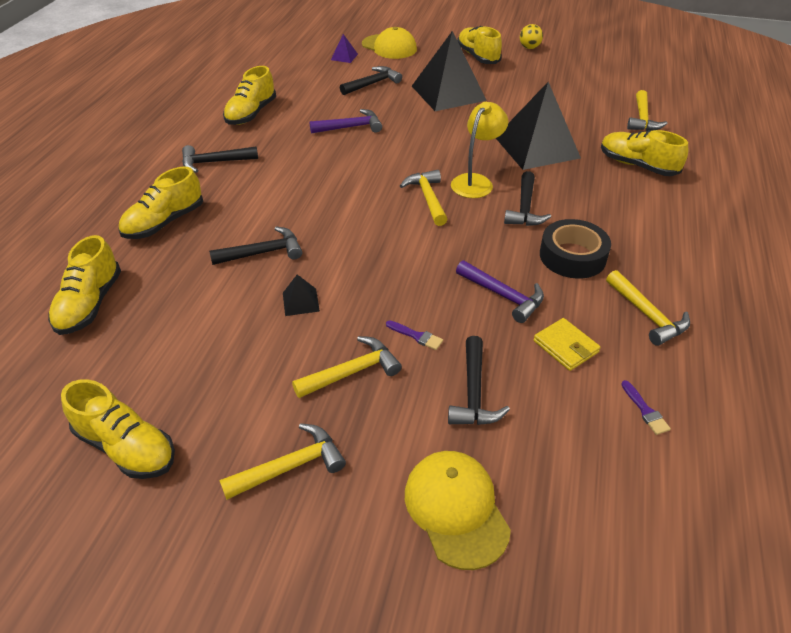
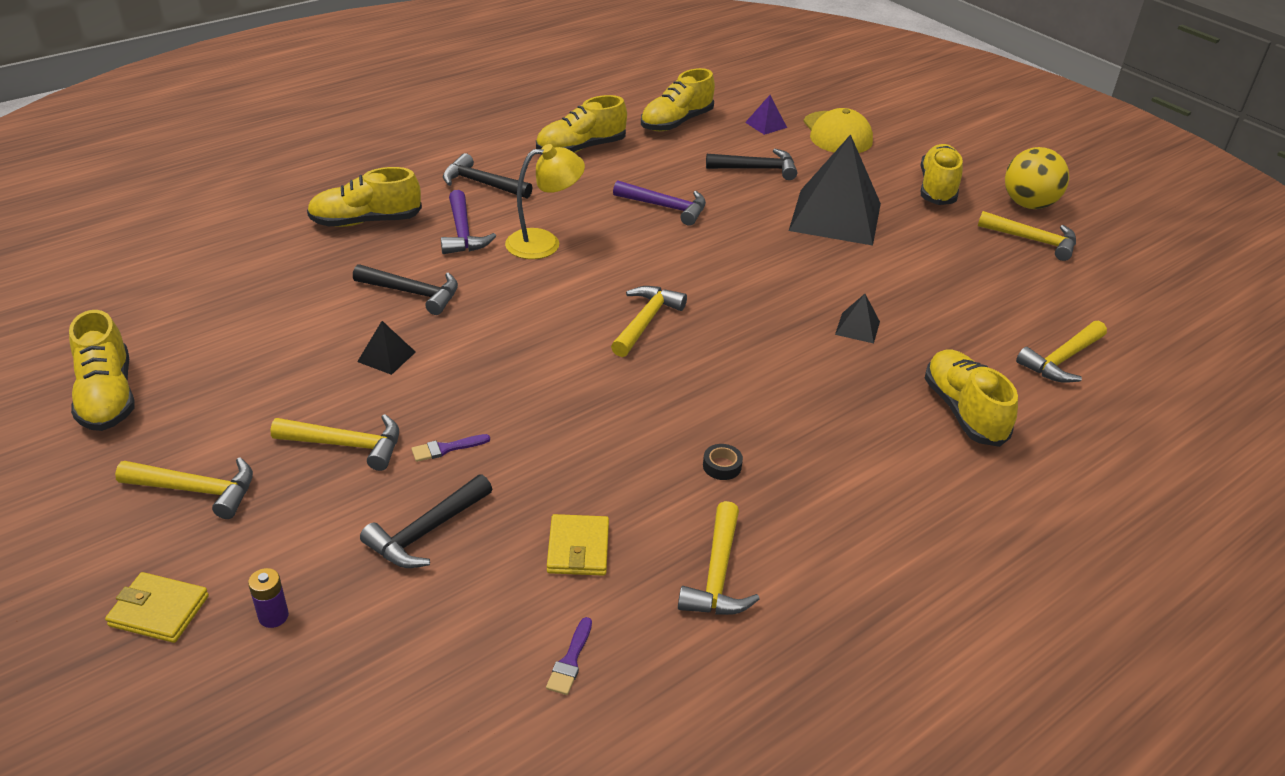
camera: 35 degrees right, 5 degrees down
yellow shoe [48,235,121,335] -> yellow shoe moved to [641,68,715,131]
purple brush [386,320,443,350] -> purple brush turned 90 degrees clockwise [411,434,490,462]
yellow cap [405,451,511,570] -> purple battery [248,568,289,628]
yellow lamp [451,102,508,198] -> yellow lamp moved to [505,144,585,259]
purple hammer [456,260,544,323] -> purple hammer moved to [441,190,496,254]
black pyramid [496,82,581,170] -> black pyramid [835,294,880,344], size x0.41
black hammer [504,171,551,226] -> none
yellow ball [520,24,543,49] -> yellow ball [1005,147,1069,209], size x1.67
black tape [540,219,611,279] -> black tape [703,444,743,480], size x0.41
none -> yellow wallet [105,572,209,643]
none -> yellow hammer [978,211,1076,261]

